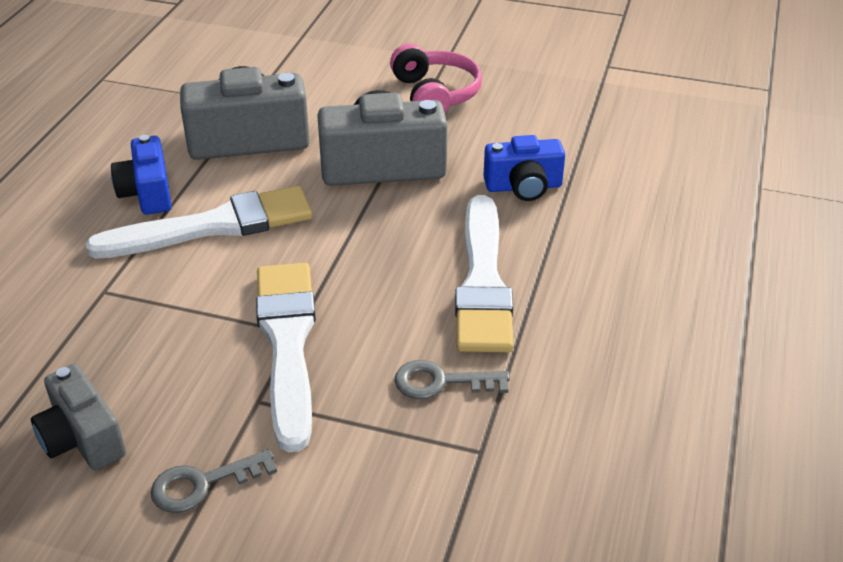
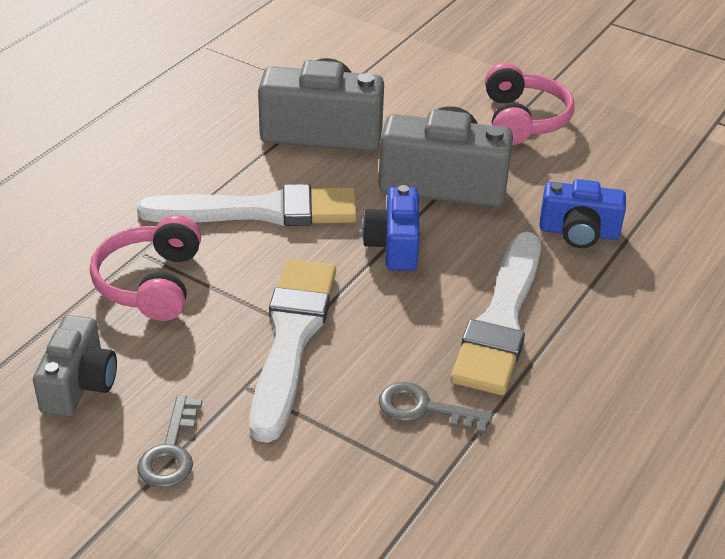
camera: 15 degrees right, 0 degrees up
grey camera [31,364,126,470] -> grey camera turned 150 degrees counterclockwise [33,315,117,417]
blue camera [111,135,171,215] -> blue camera moved to [362,185,420,271]
grey key [151,449,277,513] -> grey key turned 75 degrees counterclockwise [137,396,202,488]
none -> pink headphones [90,215,201,321]

